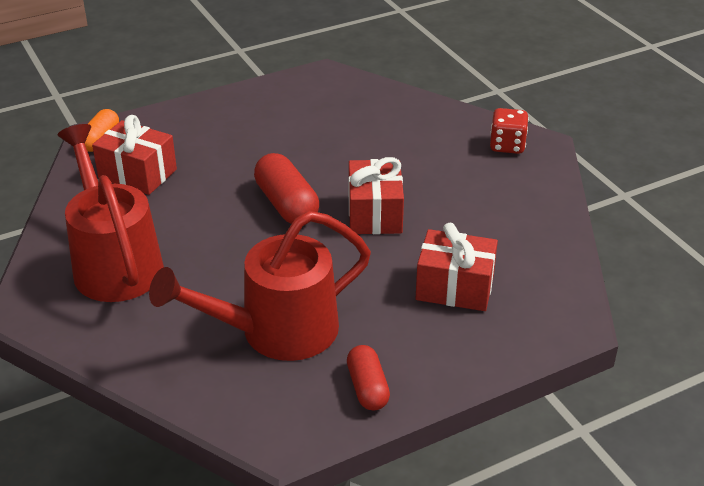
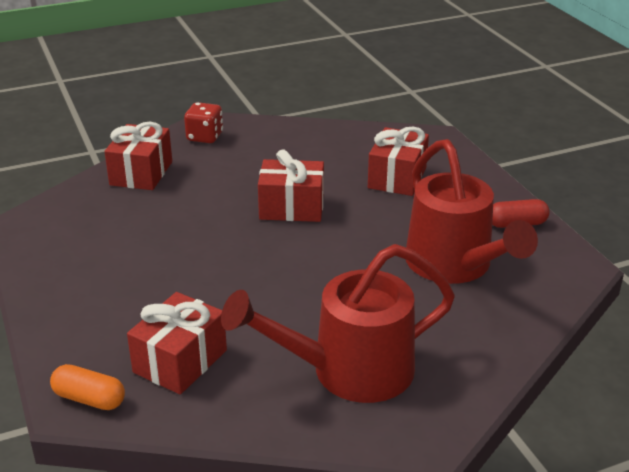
camera: 85 degrees left, 5 degrees down
red capsule [254,153,319,224] -> none
none -> red gift [104,121,172,190]

